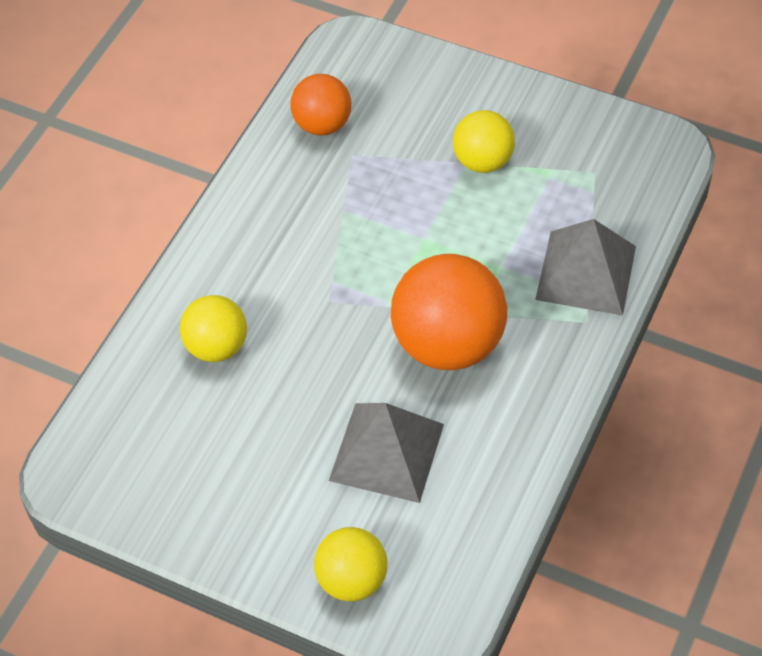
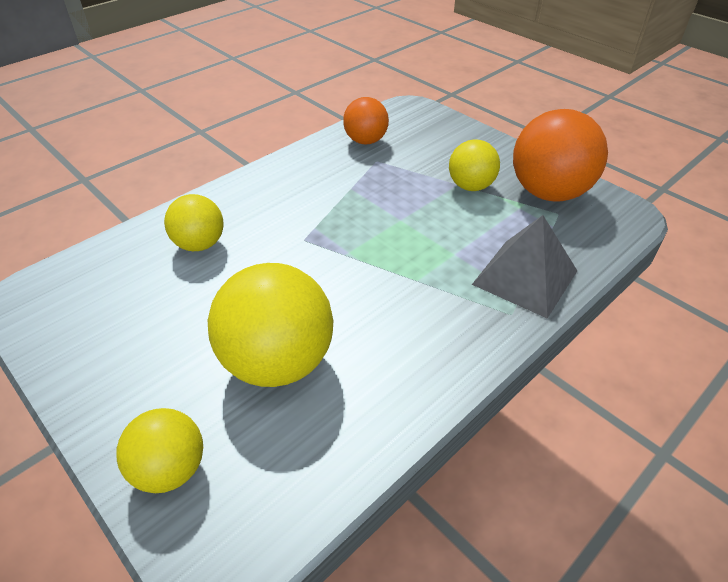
camera: 20 degrees right, 10 degrees down
grey pyramid [329,403,444,503] -> yellow ball [208,263,333,387]
orange ball [391,254,507,370] -> orange ball moved to [513,109,608,202]

